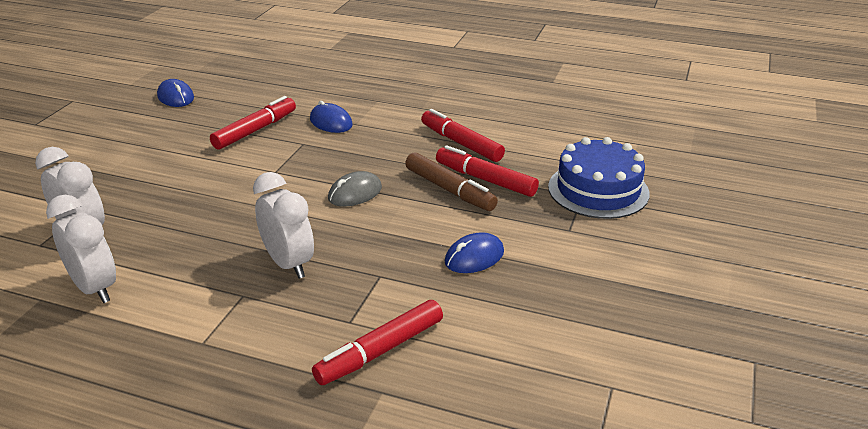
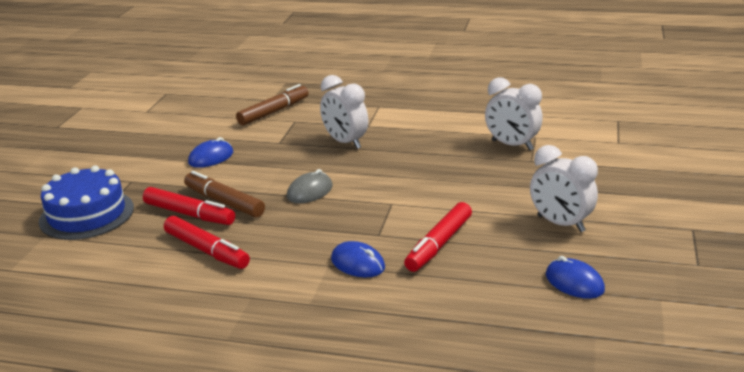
camera: 175 degrees right, 5 degrees down
white clock [46,195,116,303] -> white clock moved to [530,145,598,232]
red marker [312,300,443,385] -> brown marker [236,84,309,125]

